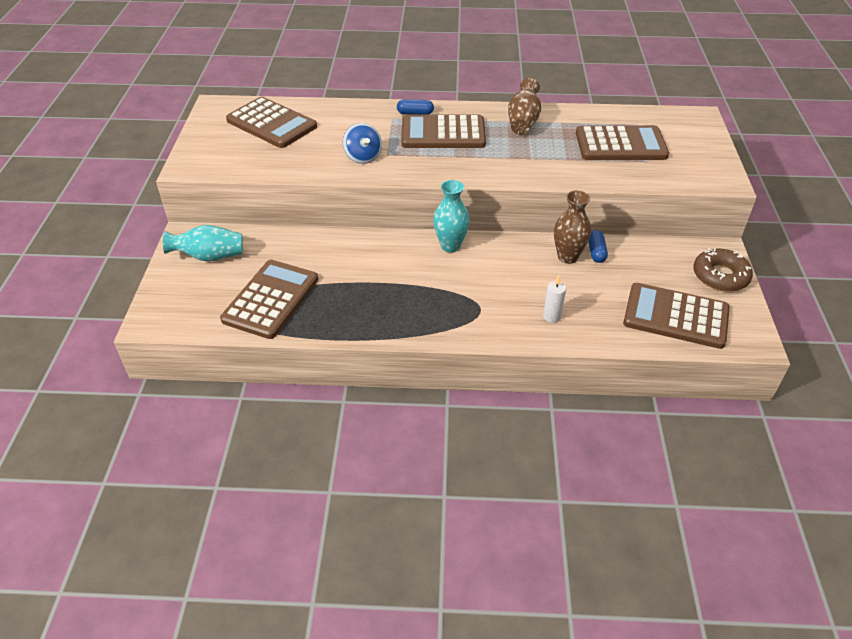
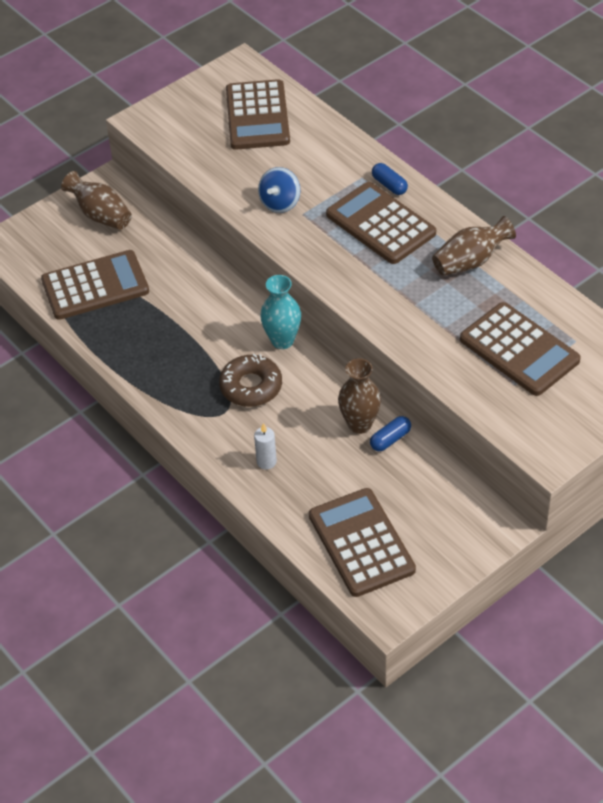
camera: 50 degrees right, 5 degrees up
turquoise vase [163,225,243,261] -> brown vase [61,171,132,230]
brown donut [693,248,753,292] -> brown donut moved to [219,354,282,407]

